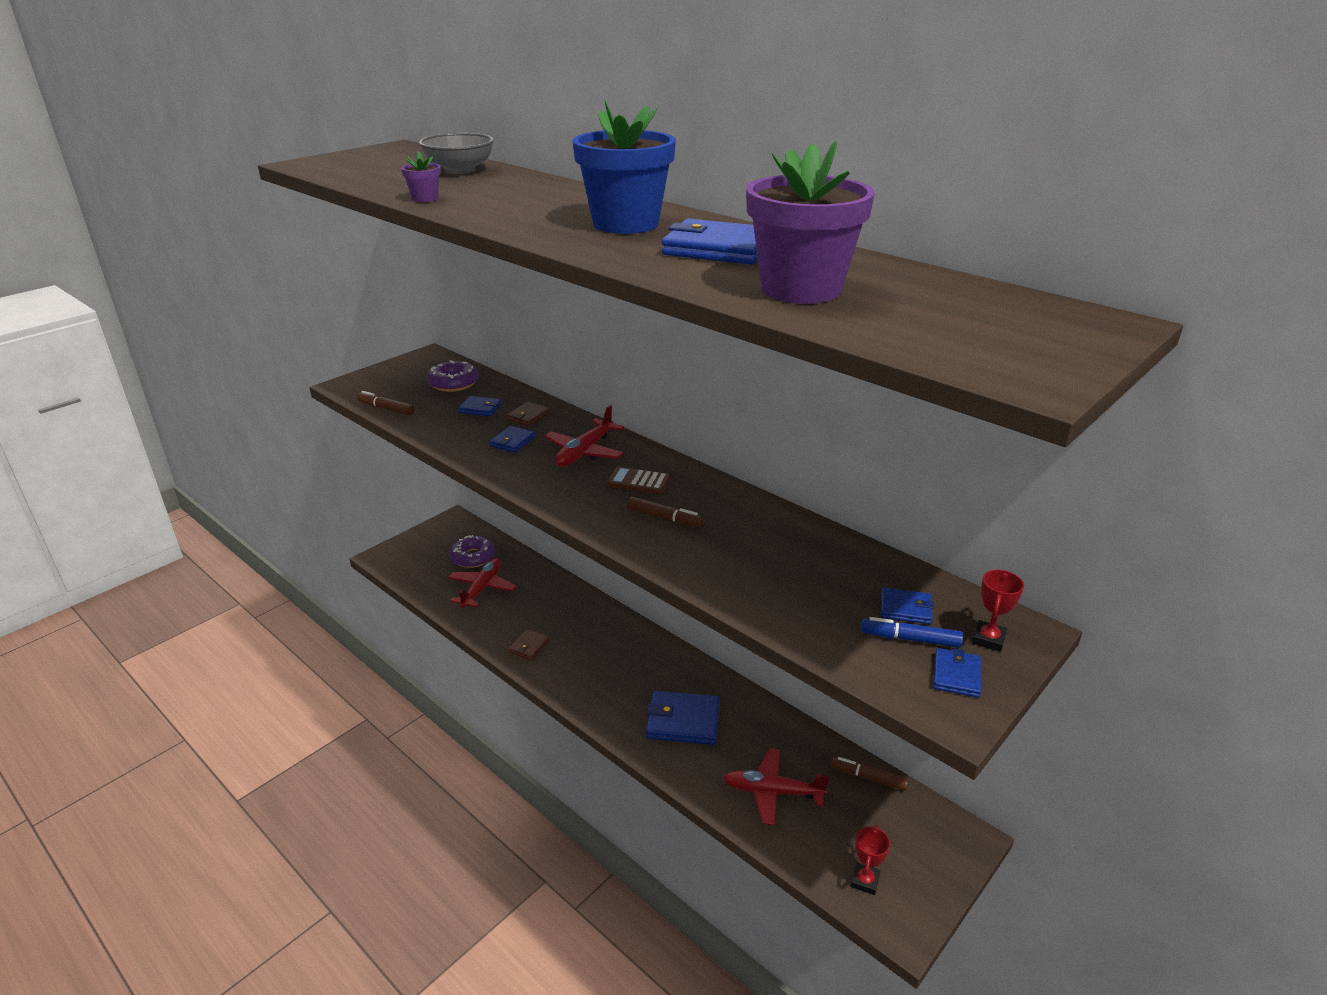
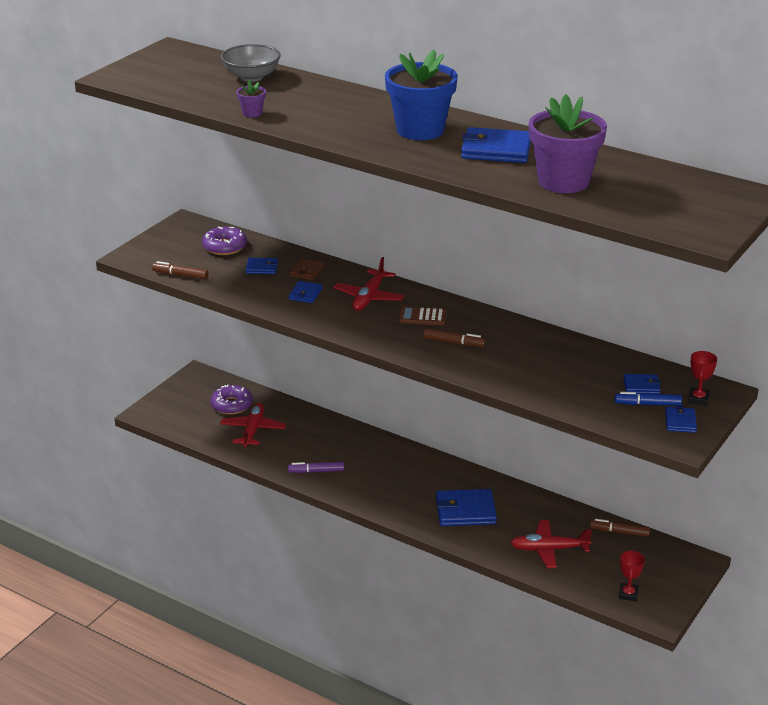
camera: 10 degrees left, 0 degrees up
brown wallet [509,629,550,660] -> purple marker [288,462,344,473]

